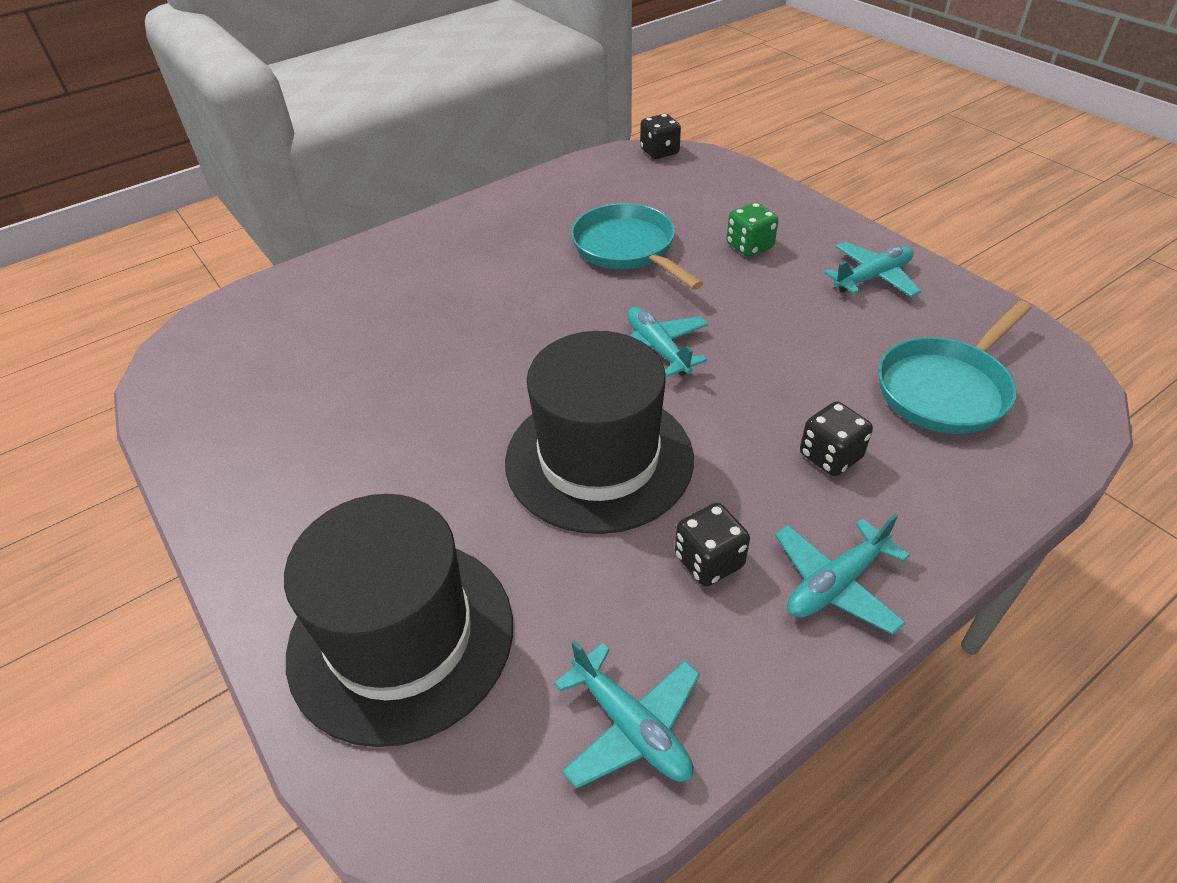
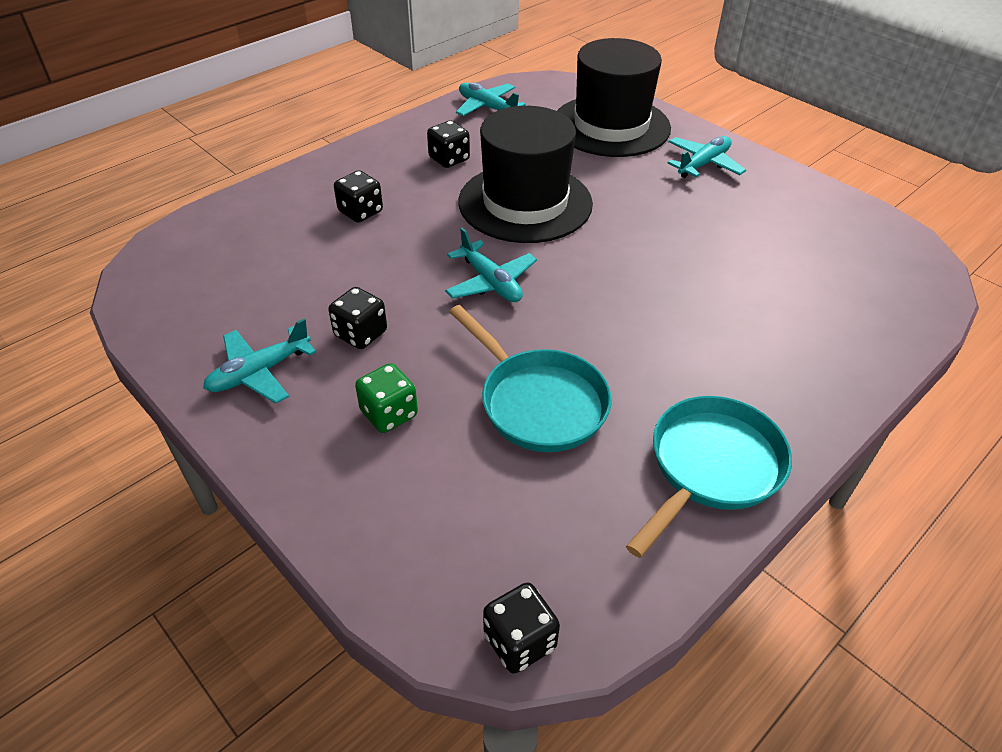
camera: 170 degrees right, 0 degrees up
turquoise plane [775,514,910,635] -> turquoise plane moved to [668,136,746,178]
turquoise pan [878,301,1032,434] -> turquoise pan moved to [626,396,792,558]
none -> black dice [328,287,387,349]

